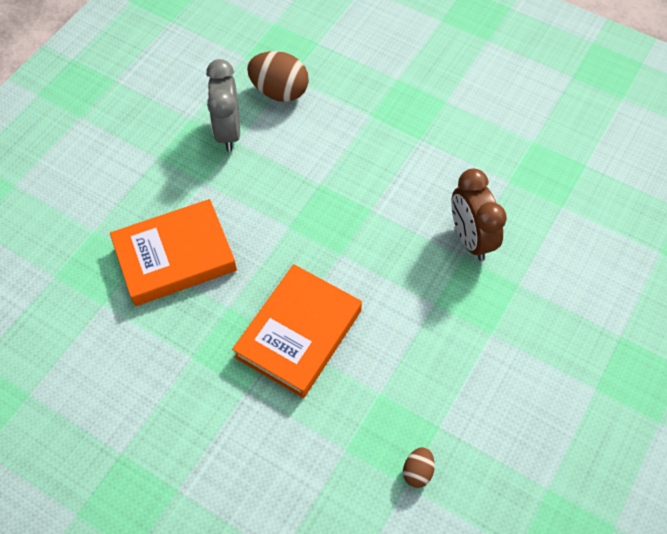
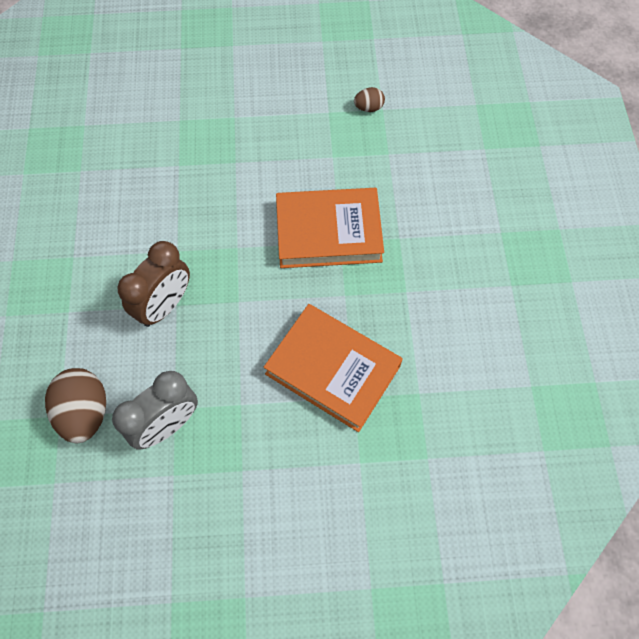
camera: 125 degrees left, 5 degrees up
brown clock [452,168,507,261] -> brown clock moved to [118,241,190,327]

